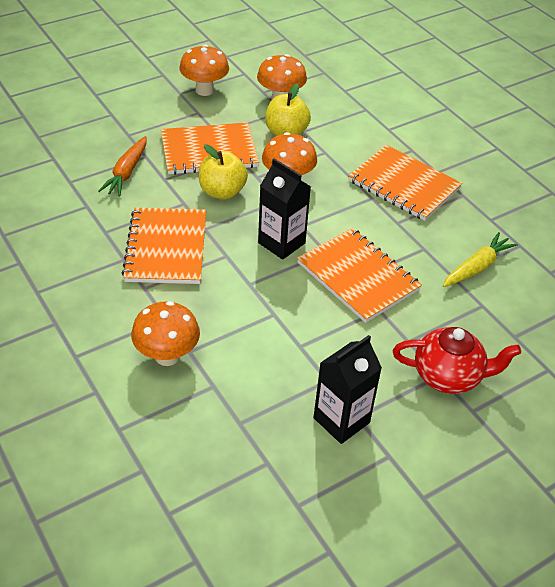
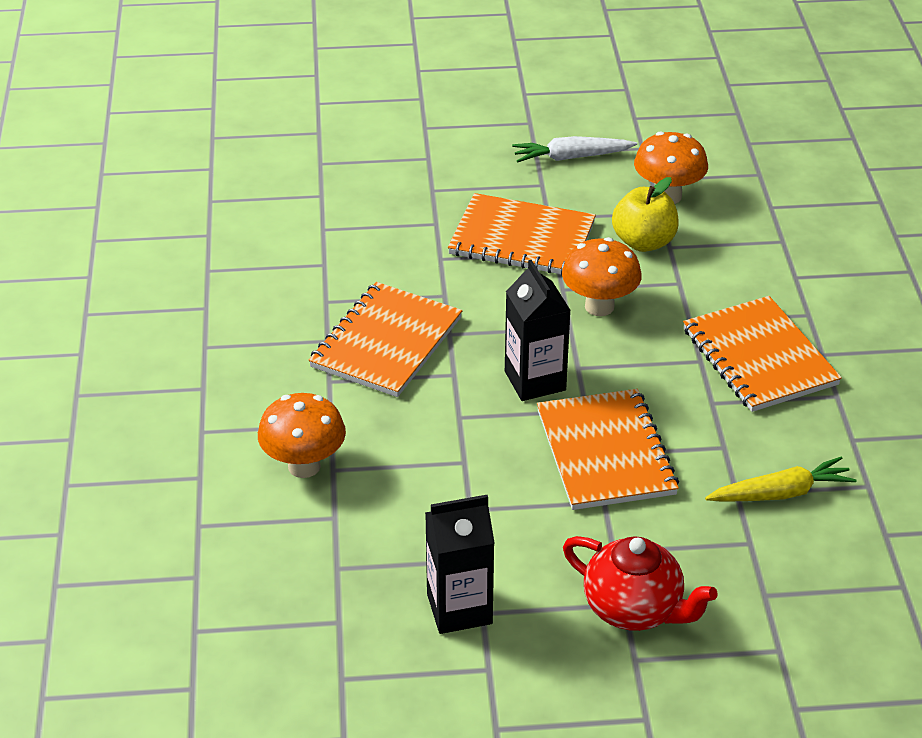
camera: 30 degrees right, 5 degrees down
orange carrot [98,136,147,196] -> none
orange mushroom [179,44,229,96] -> white carrot [512,136,637,162]
yellow apple [199,144,248,199] -> none

